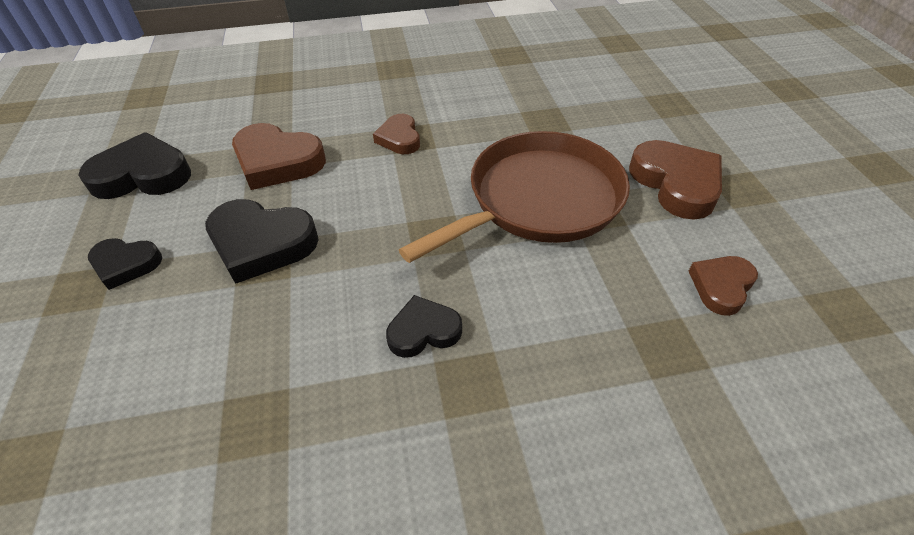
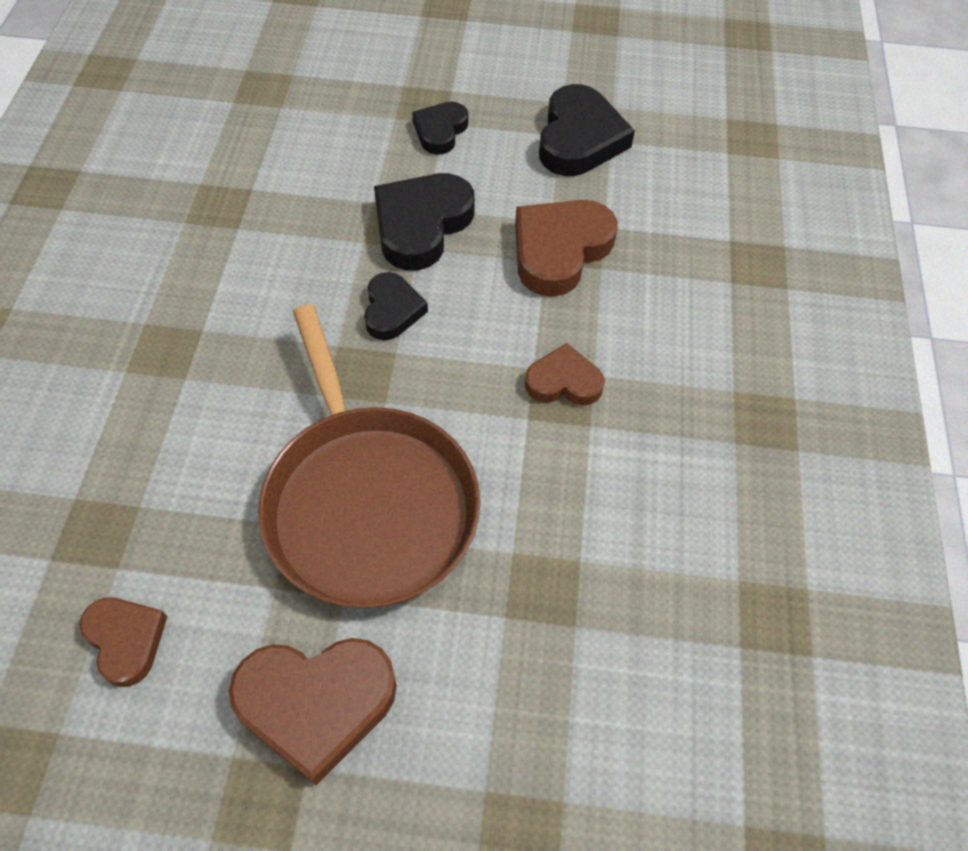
camera: 105 degrees right, 10 degrees up
black heart [386,295,462,358] -> black heart moved to [364,272,428,340]

